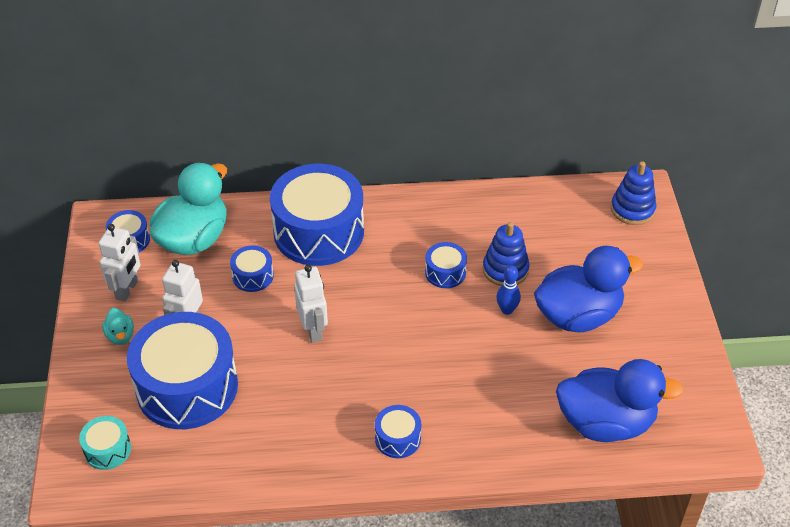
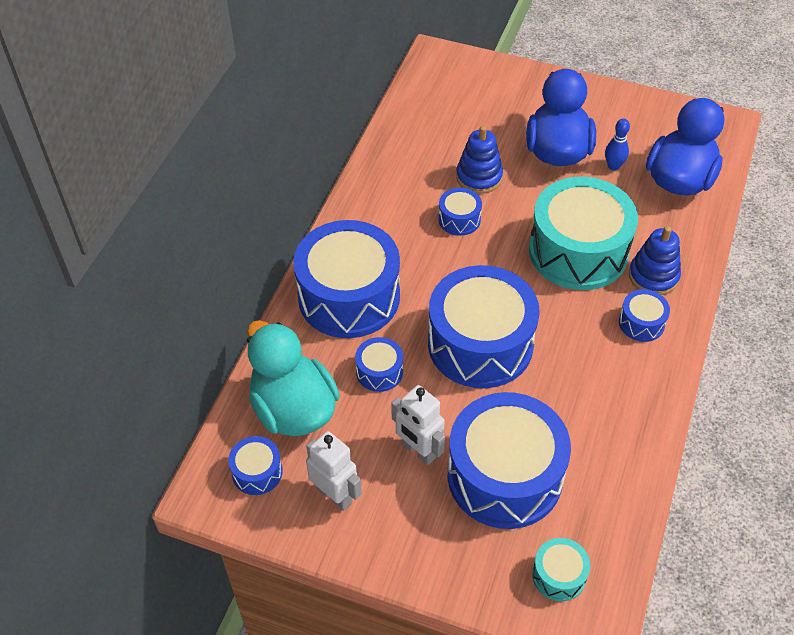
camera: 65 degrees left, 5 degrees up
turquoise duck [102,308,134,345] -> none
white robot [294,265,328,343] -> blue drum [428,265,539,388]
blue bowling pin [496,265,521,315] -> blue bowling pin moved to [605,119,630,171]
blue stacking toy [611,161,656,225] -> blue stacking toy moved to [629,226,681,295]
none -> turquoise drum [529,176,638,290]

